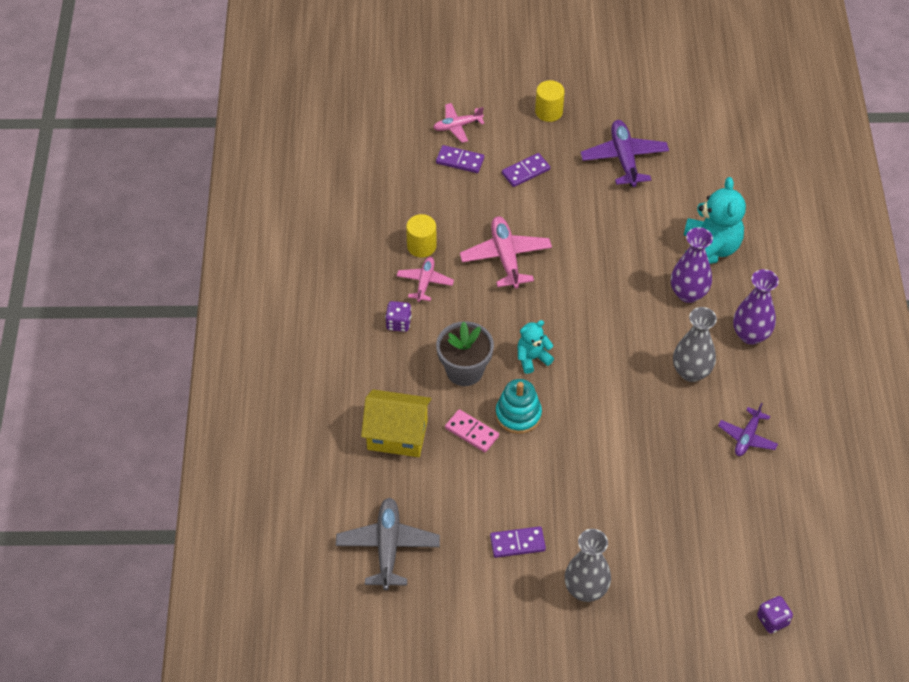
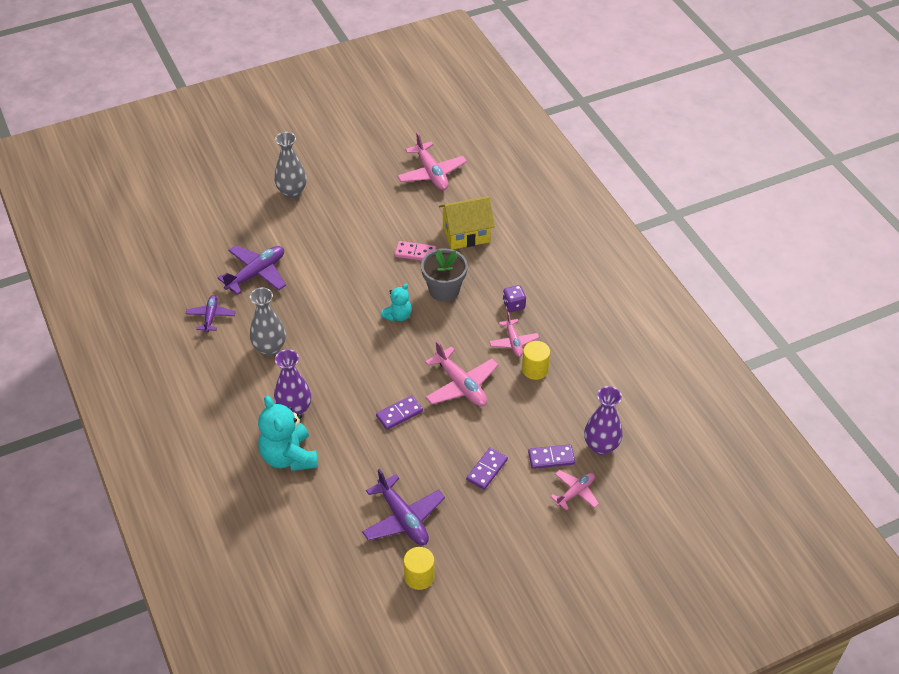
camera: 155 degrees right, 5 degrees down
grey plane [336,498,440,590] -> pink plane [397,132,467,190]
purple domino [490,526,546,558] -> purple domino moved to [376,395,423,430]
turquoise stacking toy [495,379,542,434] -> none
yellow cylinder [535,80,565,122] -> yellow cylinder moved to [404,547,434,590]
purple vase [733,269,779,345] -> purple vase moved to [584,386,623,455]
purple dice [757,596,793,633] -> none
none -> purple plane [217,245,286,295]

